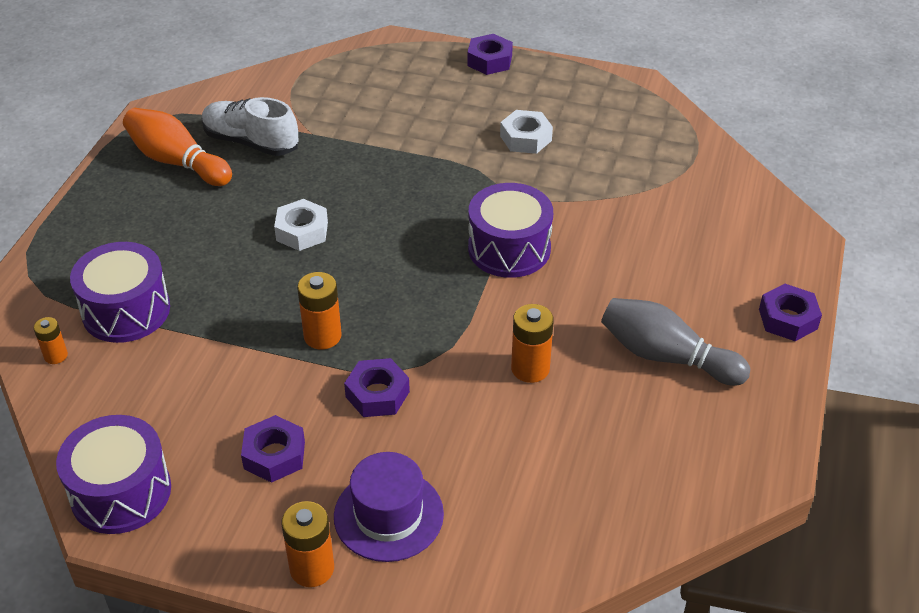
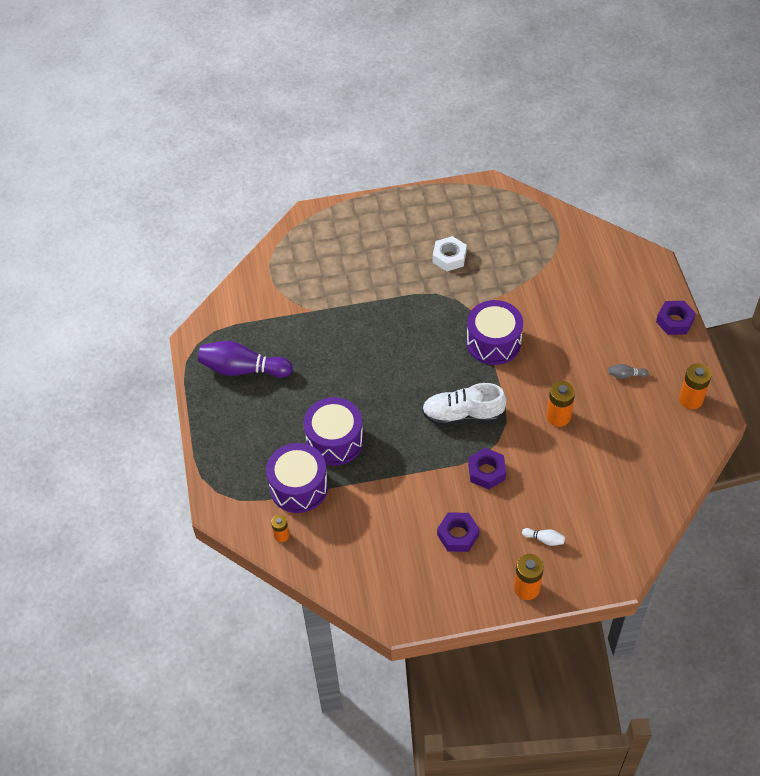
camera: 25 degrees left, 10 degrees up
purple drum [56,415,171,534] -> purple drum moved to [303,397,364,466]
orange bowling pin [123,108,232,186] -> purple bowling pin [198,341,293,378]
white shoe [202,97,298,156] -> white shoe moved to [422,383,507,425]
white nut [274,199,328,251] -> none
orange battery [297,272,342,349] -> orange battery moved to [679,363,712,409]
purple hat [334,452,444,562] -> white bowling pin [522,528,565,546]
purple nut [467,34,513,75] -> none
grey bowling pin [601,298,750,386] -> grey bowling pin [608,364,648,379], size x0.42

